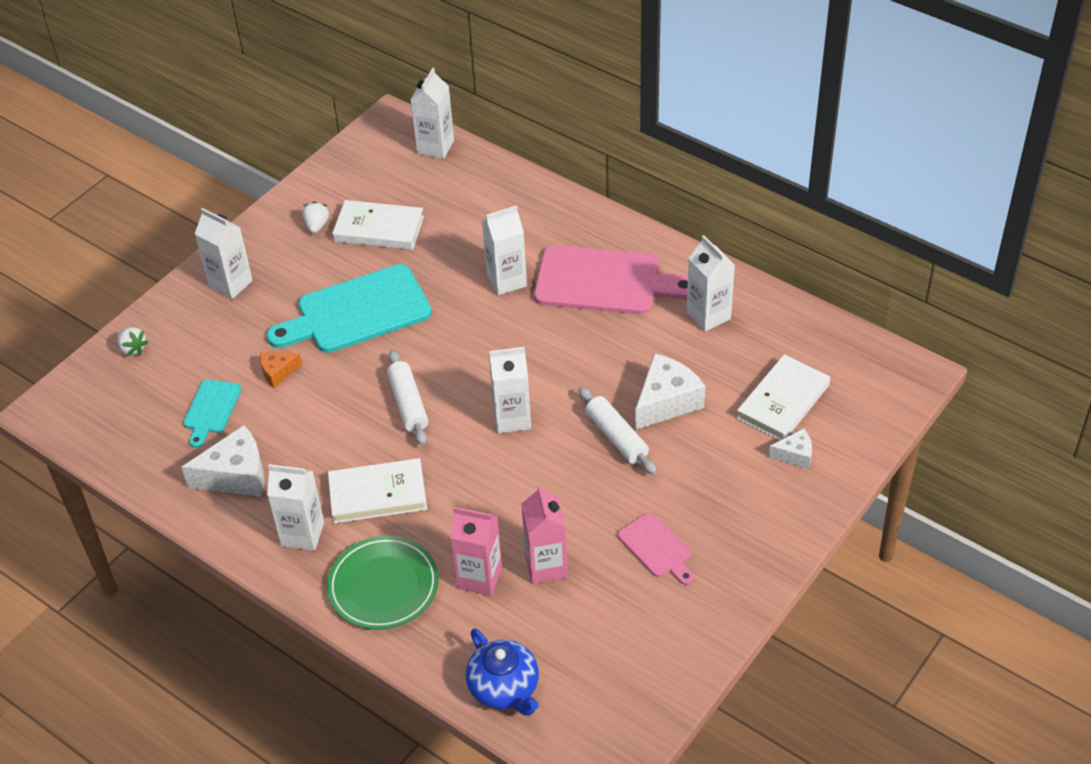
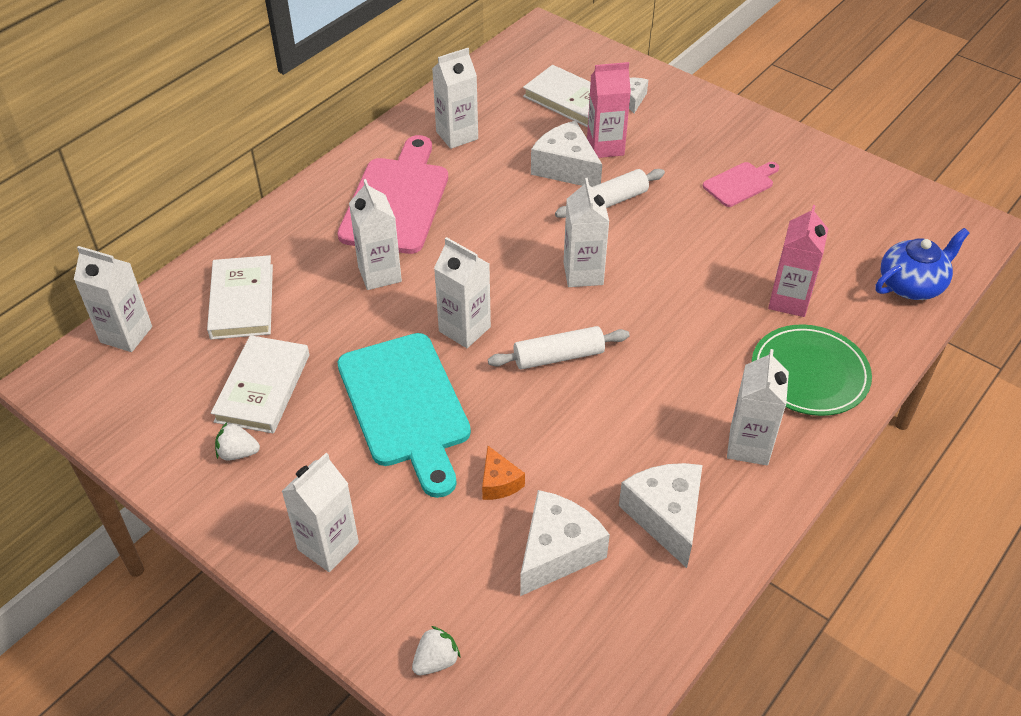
camera: 90 degrees left, 0 degrees up
turquoise cutting board [183,379,241,448] -> white cheese [520,490,610,596]
white book [328,458,427,523] -> white book moved to [207,255,273,340]
pink carton [521,485,568,584] -> pink carton moved to [587,62,631,158]
none -> white carton [434,237,491,348]

